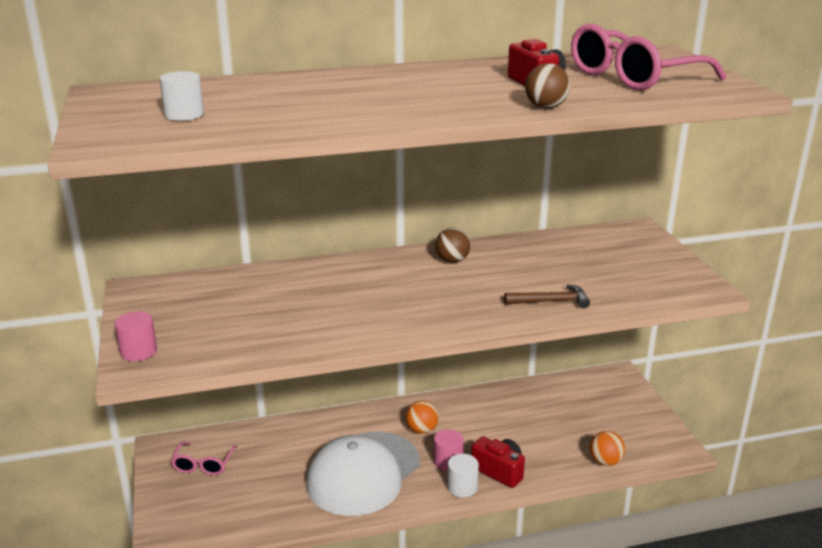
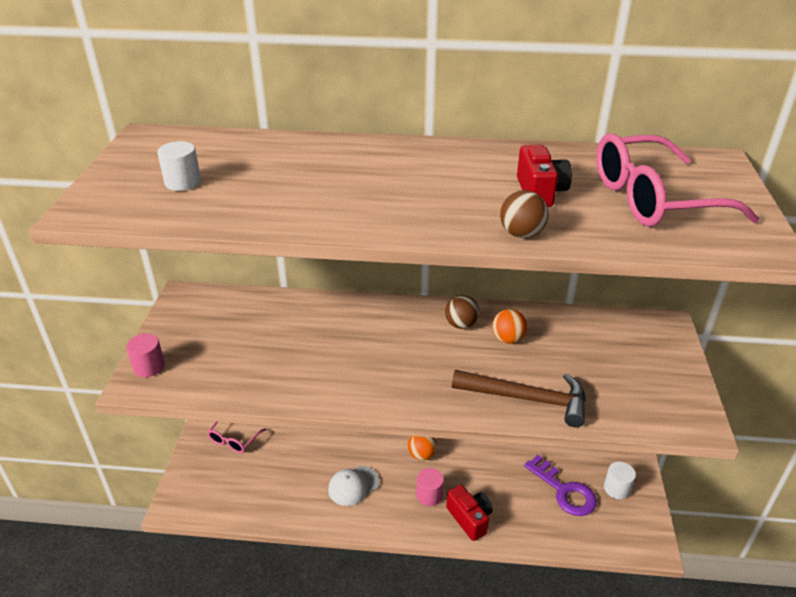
camera: 20 degrees right, 10 degrees up
white cap [306,432,420,516] -> white cap [328,466,379,506], size x0.48
white cylinder [447,454,479,498] -> white cylinder moved to [604,462,636,499]
brown hammer [504,284,590,308] -> brown hammer [452,370,586,427], size x1.63
orange ball [590,431,625,466] -> orange ball moved to [492,309,527,344]
none -> purple key [524,455,597,516]

